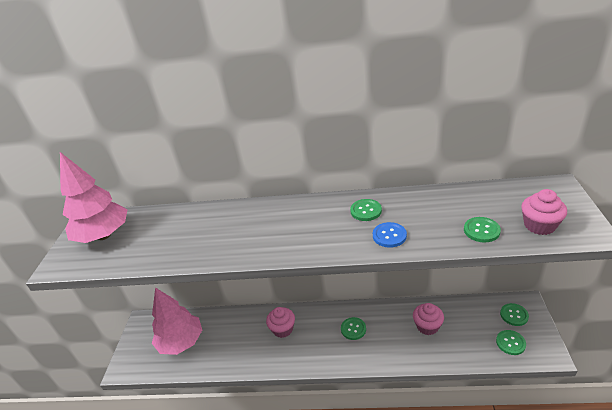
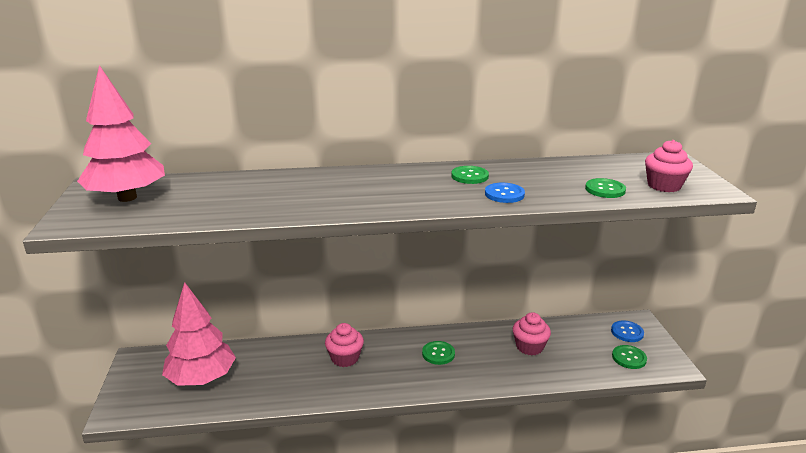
camera: 15 degrees left, 10 degrees down
green button [500,303,529,326] -> blue button [611,321,644,342]

